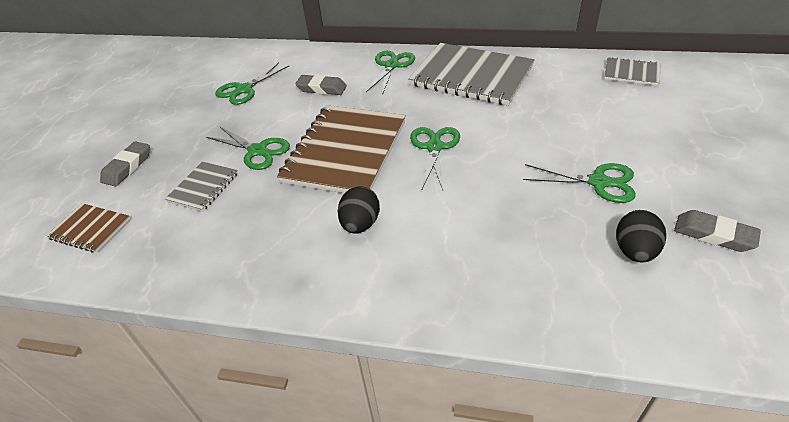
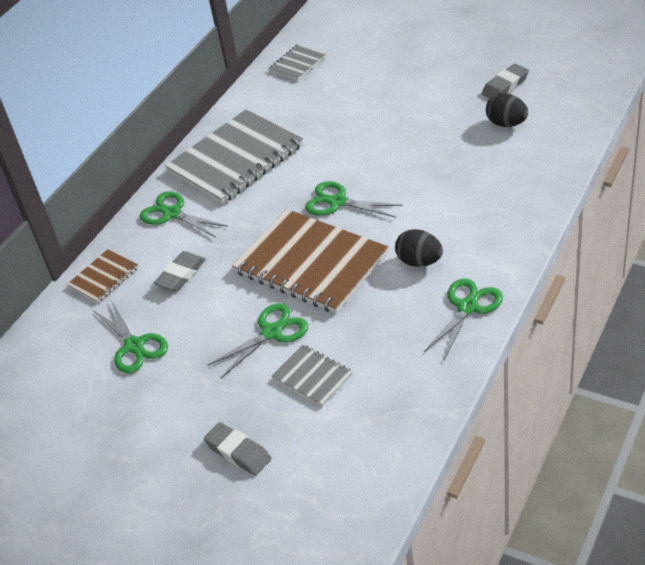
camera: 70 degrees left, 0 degrees up
brown notebook [46,203,130,253] -> brown notebook moved to [67,249,138,303]
green scissors [523,163,636,203] -> green scissors moved to [424,278,503,360]

